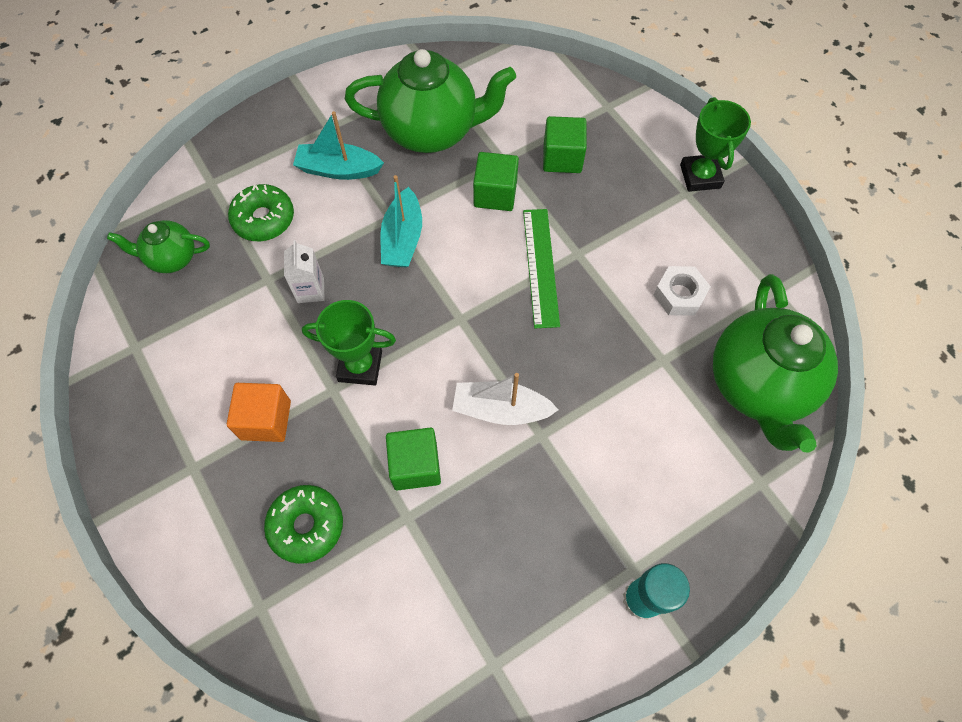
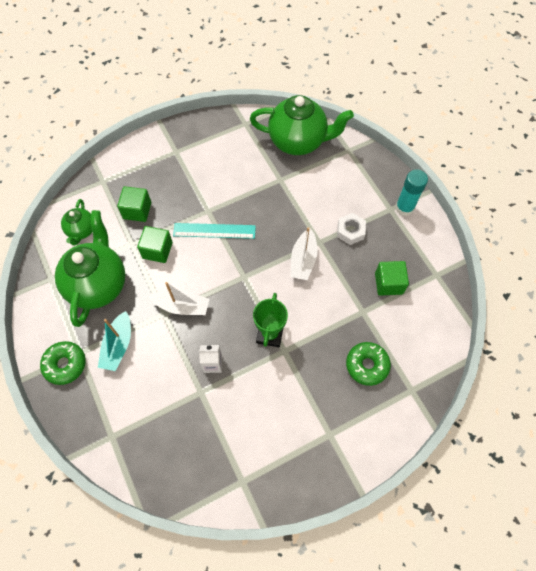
camera: 85 degrees left, 0 degrees up
green teapot [107,220,210,273] -> green teapot moved to [61,199,92,246]
orange cube [227,383,291,442] -> none
green donut [228,184,294,241] -> green donut moved to [40,341,86,385]
turquoise boat [381,175,422,268] -> white boat [149,282,209,315]
green cube [386,428,441,491] -> green cube moved to [375,261,409,296]
green ruler [523,209,560,328] -> turquoise ruler [173,223,256,239]
white nut [654,266,711,316] -> white nut moved to [337,213,366,245]
green trophy [680,97,751,192] -> none

